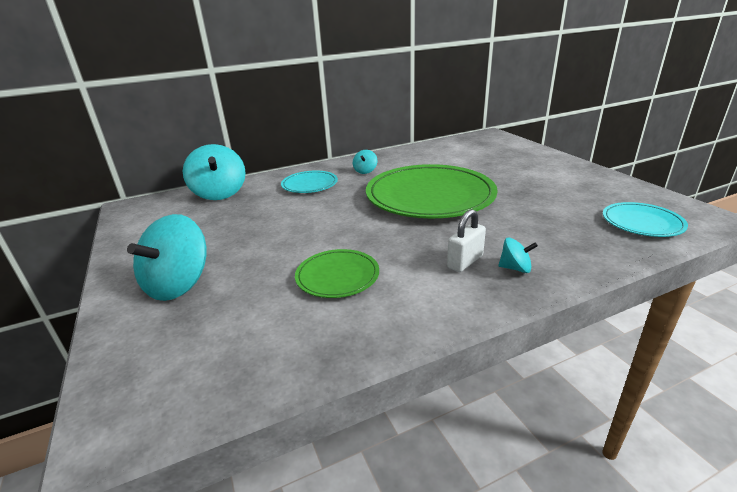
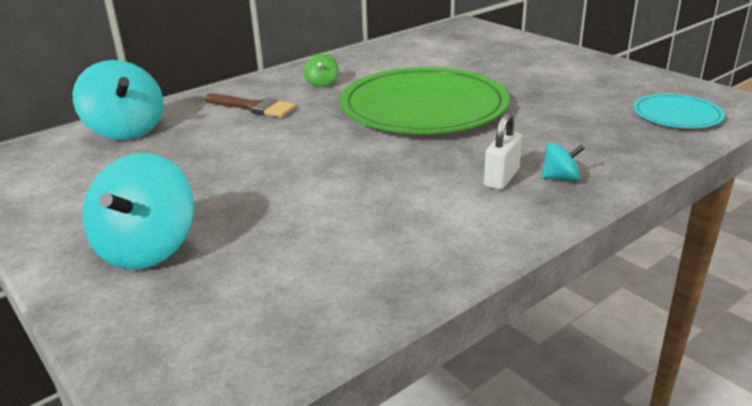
camera: 15 degrees left, 0 degrees up
turquoise plate [281,171,338,193] -> brown brush [205,93,296,118]
green plate [295,249,379,298] -> none
turquoise spinning top [353,150,377,174] -> green spinning top [304,54,339,88]

